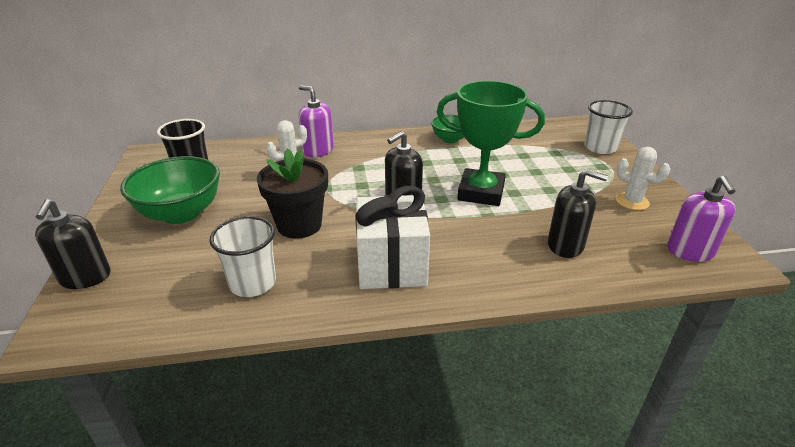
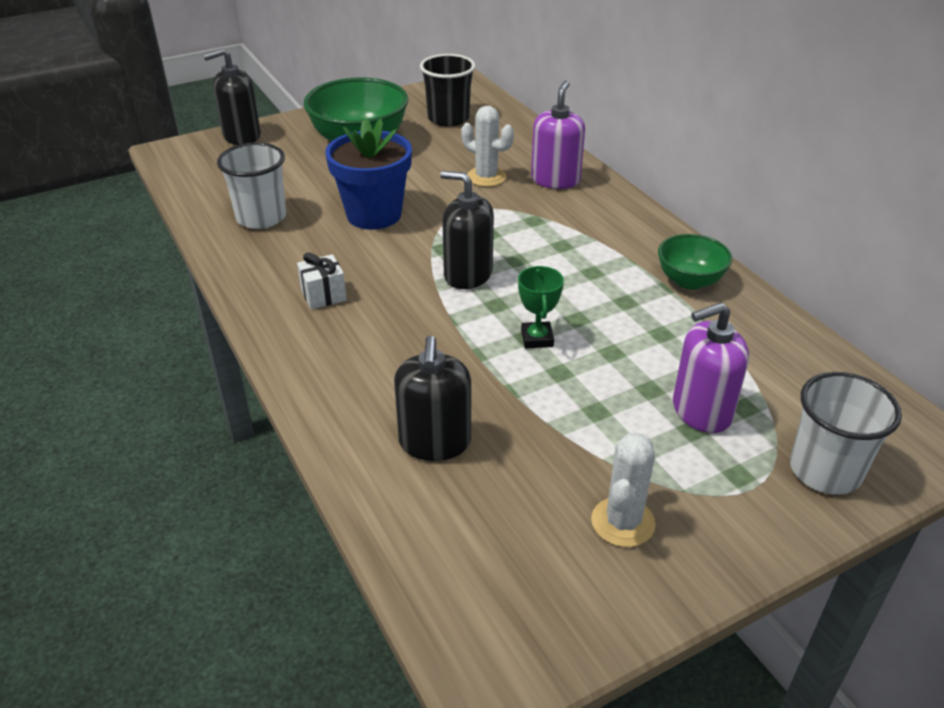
camera: 70 degrees right, 5 degrees up
black flower pot [257,148,328,239] -> blue flower pot [325,119,412,230]
white gift [356,186,430,289] -> white gift [297,252,347,310], size x0.44
green trophy [437,81,545,206] -> green trophy [518,266,564,348], size x0.43
purple soap dispenser [667,176,736,262] -> purple soap dispenser moved to [673,303,749,433]

